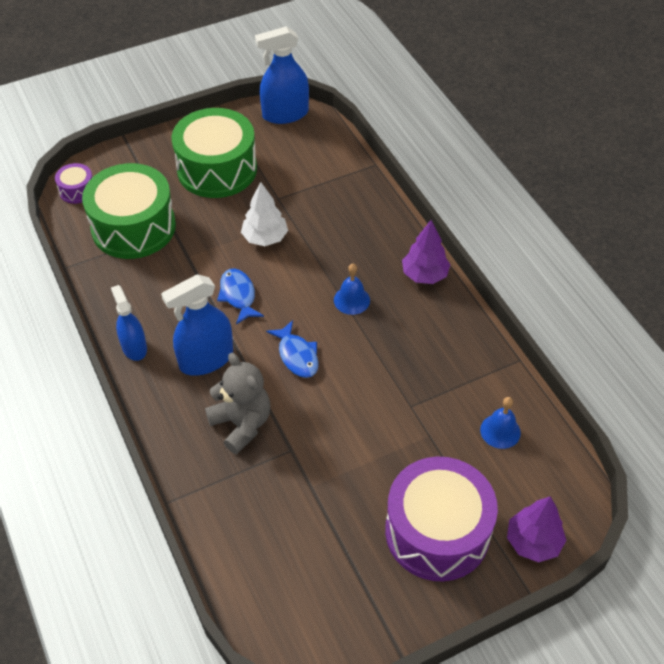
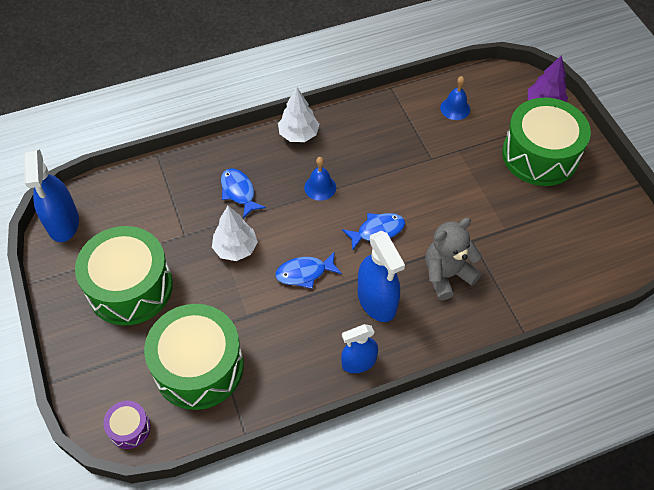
camera: 85 degrees left, 5 degrees up
purple drum [385,457,498,582] -> green drum [502,98,591,186]
purple tree [402,220,450,284] -> white tree [278,87,319,142]
none -> blue fish [221,168,266,218]

